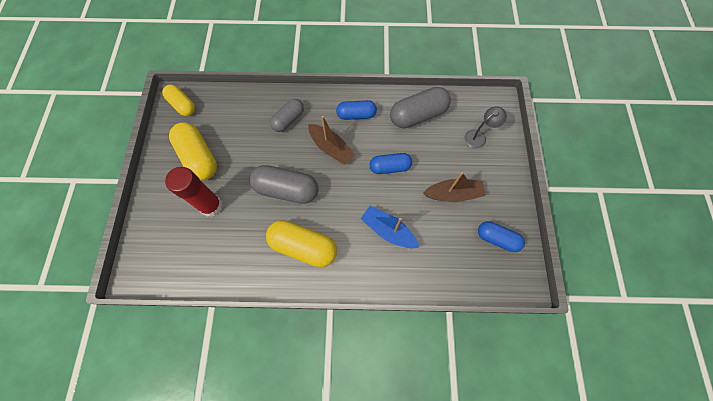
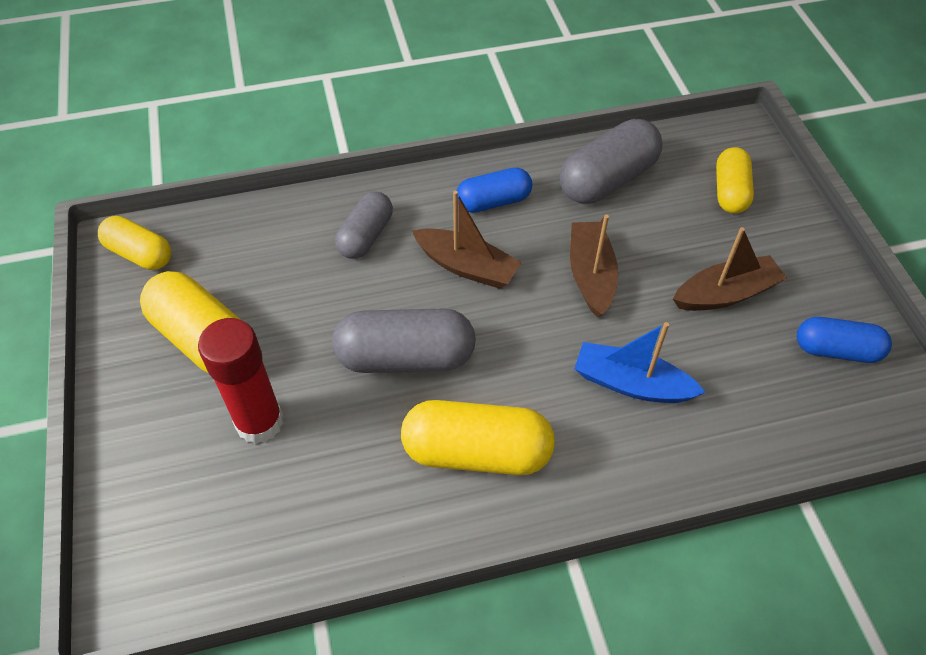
camera: 15 degrees left, 15 degrees down
blue capsule [369,153,412,174] -> brown boat [570,215,618,317]
grey lamp [465,106,507,149] -> yellow capsule [716,147,754,213]

